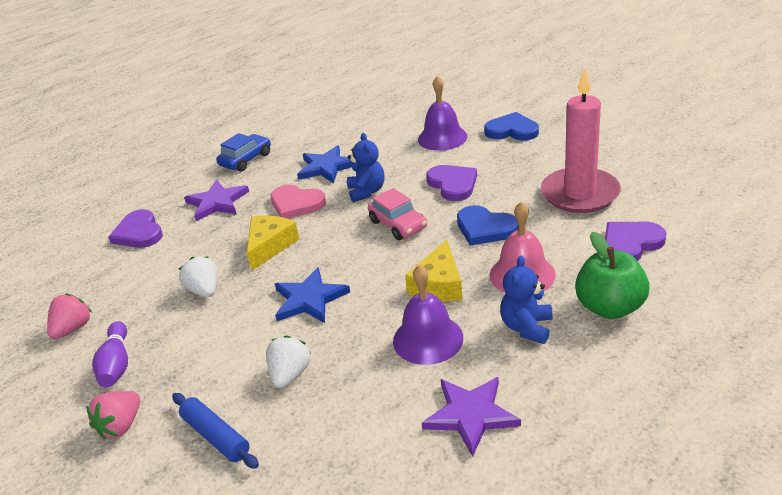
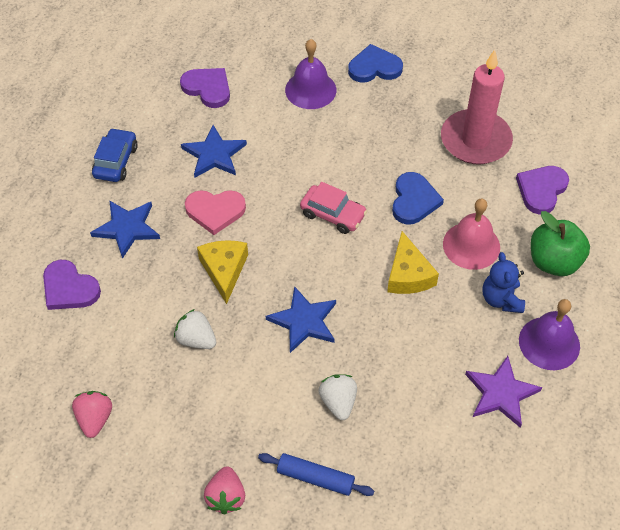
camera: 30 degrees left, 20 degrees up
purple bowling pin [92,321,128,387] -> none
purple star [184,180,249,221] -> blue star [90,200,160,259]
blue teddy bear [347,133,384,202] -> none
purple bell [393,265,463,365] -> purple bell moved to [519,299,580,370]
purple heart [426,165,477,201] -> purple heart moved to [180,68,230,108]
blue heart [457,205,518,245] -> blue heart turned 90 degrees counterclockwise [392,172,444,225]

